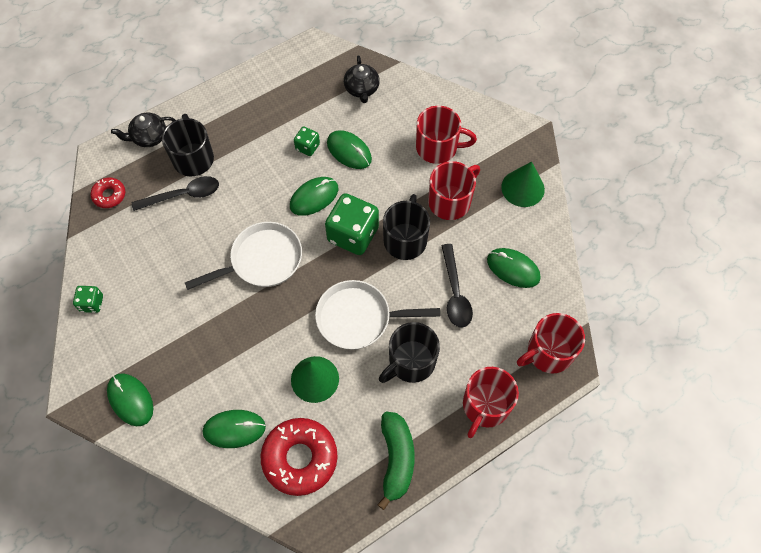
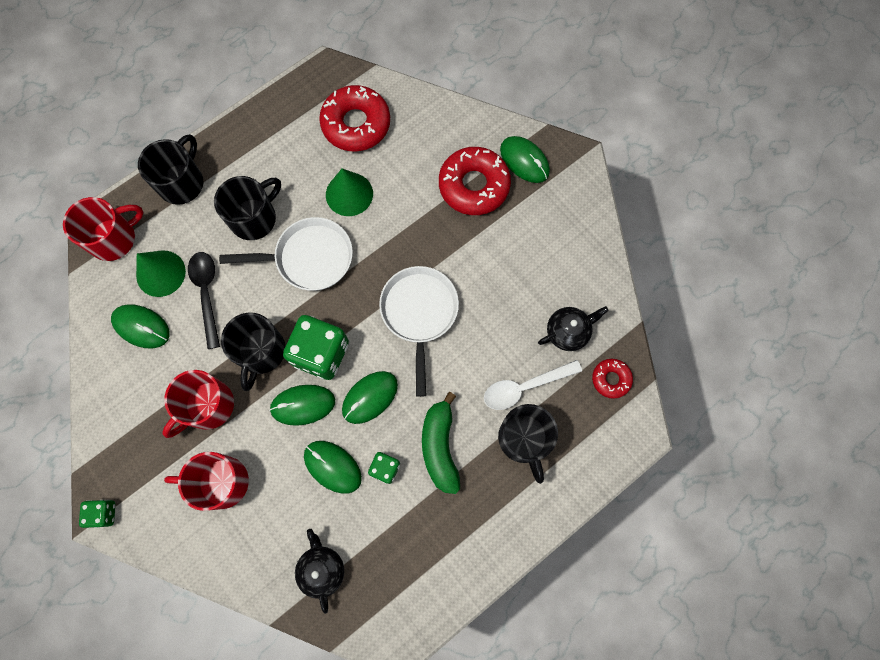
camera: 175 degrees right, 10 degrees up
green dice [73,286,103,313] -> green dice moved to [79,500,115,528]
black teapot [111,113,176,147] -> black teapot moved to [538,306,609,351]
black spoon [132,176,219,211] -> white spoon [484,360,582,410]
white pan [185,222,302,290] -> white pan turned 120 degrees clockwise [379,266,459,397]
green mouse [203,410,266,448] -> green mouse moved to [269,385,335,426]
green banana [377,411,415,510] -> green banana moved to [422,392,460,494]
red mug [463,367,519,438] -> black mug [138,134,204,205]
green cone [501,161,545,207] -> green cone moved to [136,251,186,297]
none -> red donut [439,147,511,215]

